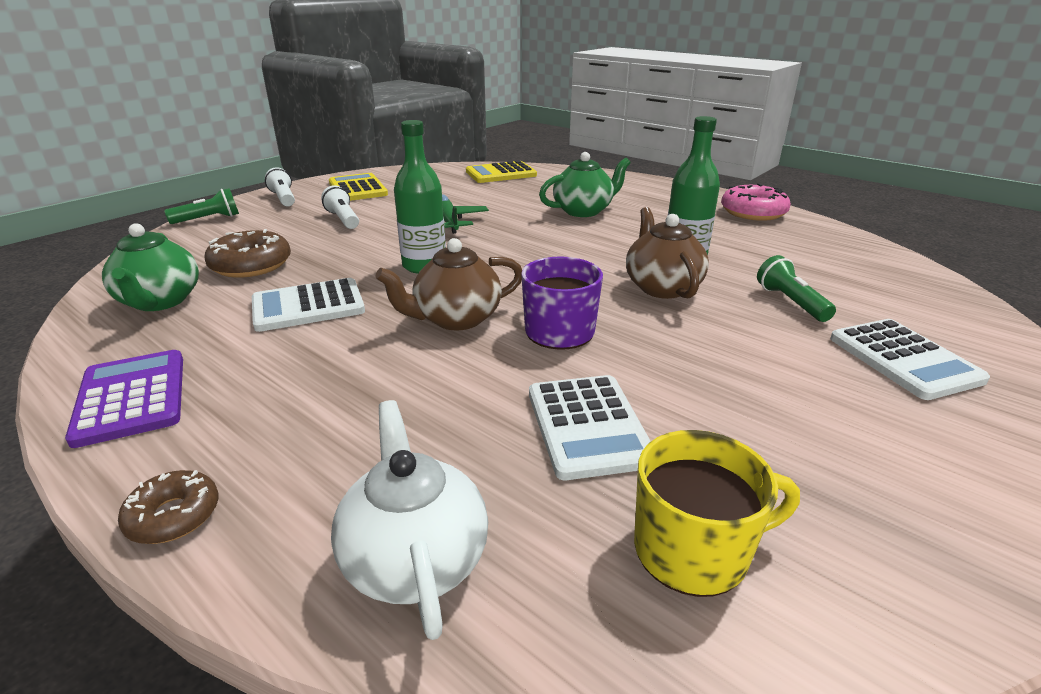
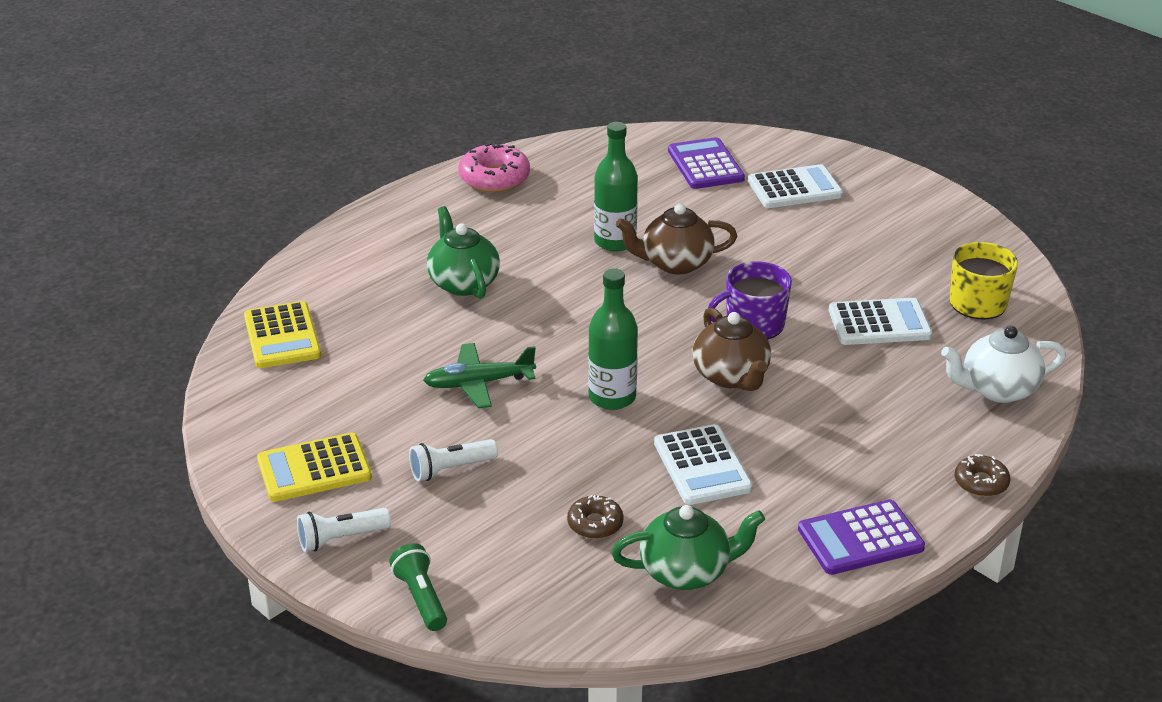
camera: 85 degrees left, 5 degrees up
brown donut [204,229,291,278] -> brown donut [567,495,624,539], size x0.60
green flashlight [757,255,836,322] -> none
none -> purple calculator [668,137,745,189]

